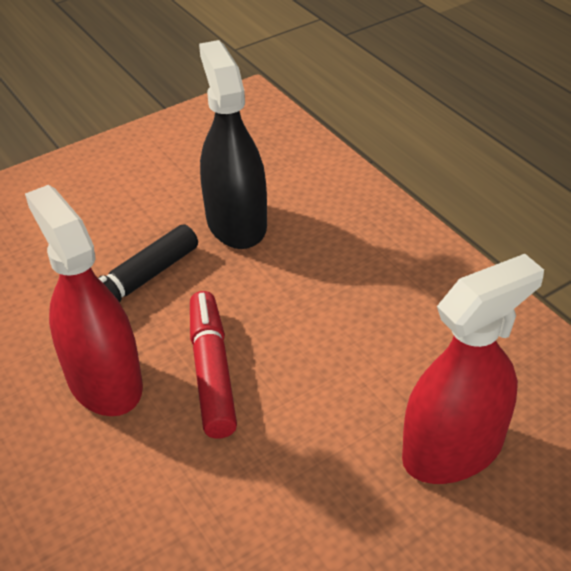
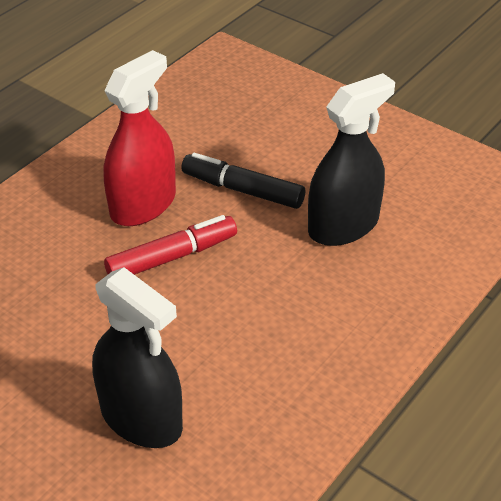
camera: 70 degrees right, 0 degrees up
red spray bottle [402,254,544,484] -> black spray bottle [92,267,183,448]

